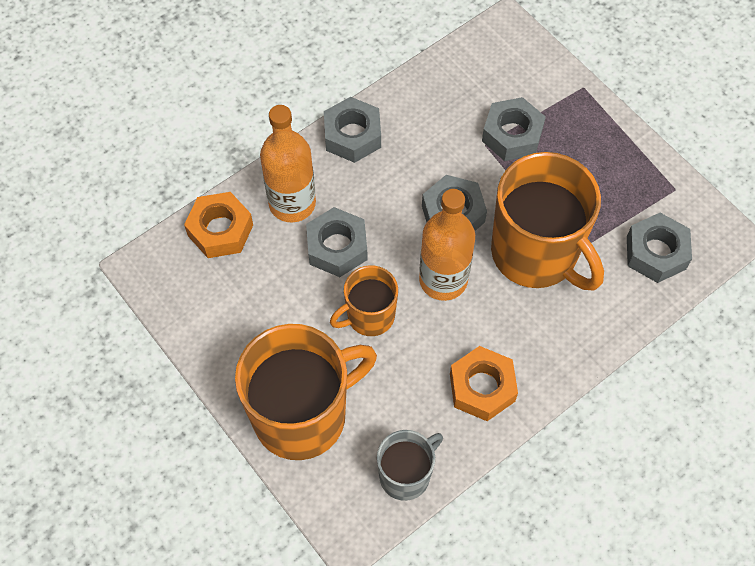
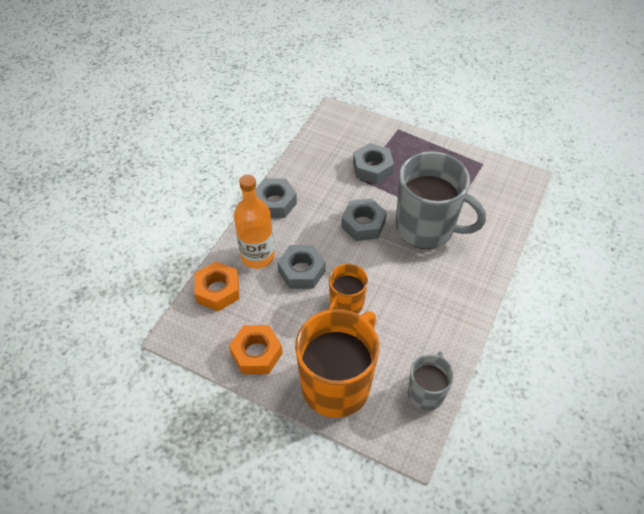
camera: 25 degrees left, 10 degrees down
orange bottle [419,189,475,301] -> none
orange nut [450,346,518,421] -> orange nut moved to [229,325,283,374]
orange mug [491,152,604,290] -> grey mug [395,151,486,249]
grey nut [627,213,692,283] -> none

